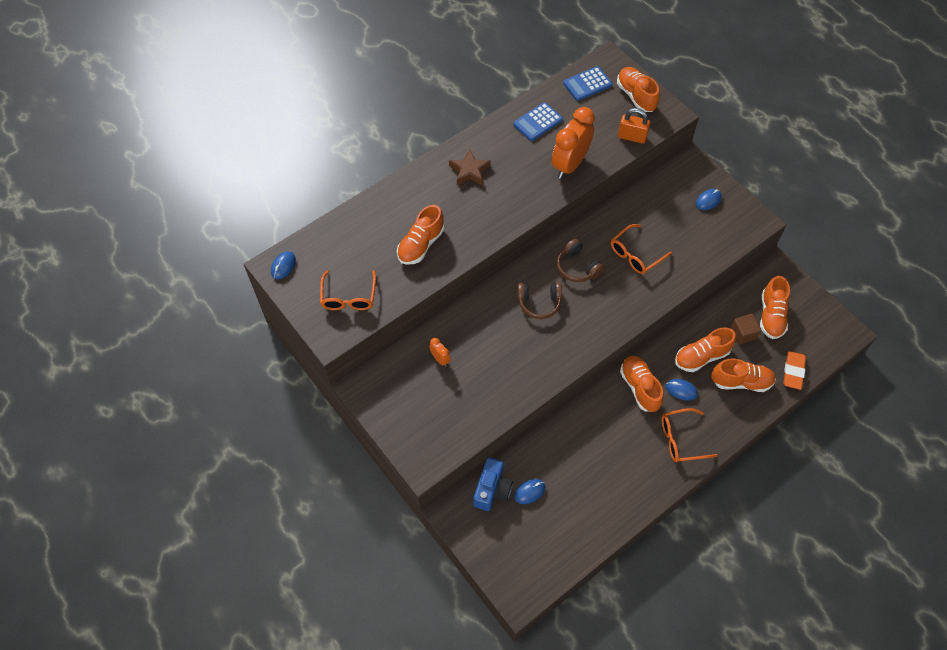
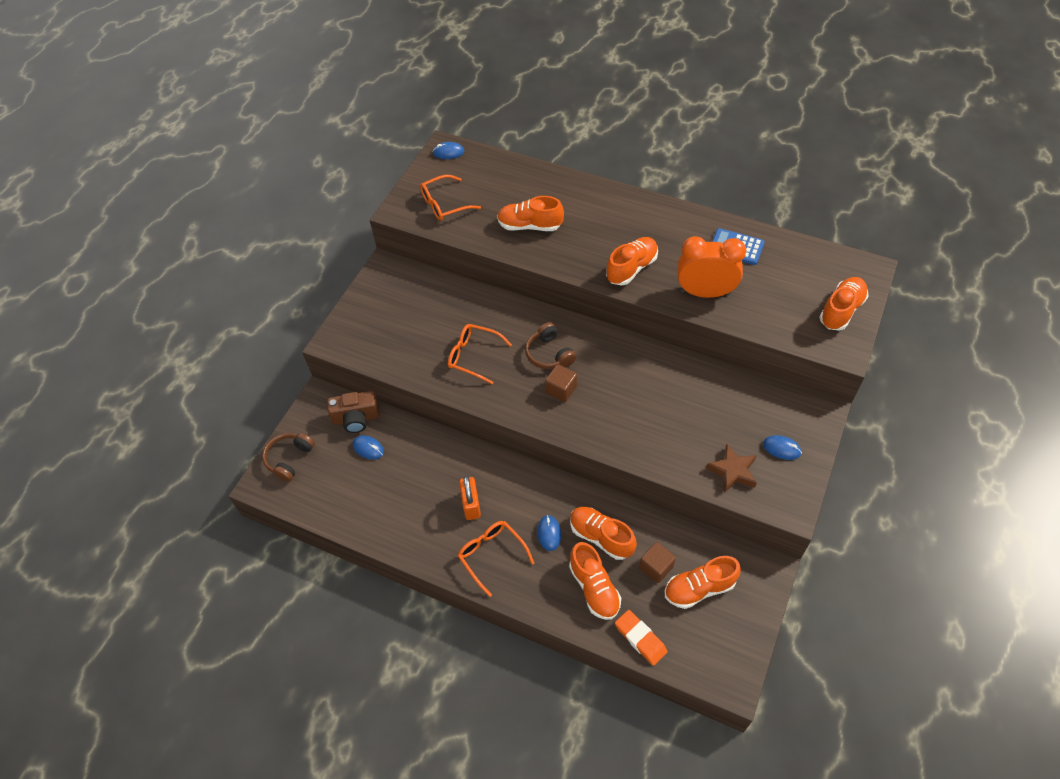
camera: 65 degrees right, 5 degrees down
orange clock [429,338,451,366] -> none
brown star [449,149,491,185] -> brown star moved to [706,444,757,493]
blue camera [473,457,513,511] -> brown camera [327,391,380,433]
brown headphones [557,239,604,282] -> brown headphones moved to [262,433,315,482]
blue calculator [563,66,612,101] -> none
orange glasses [611,224,672,274] -> orange glasses moved to [448,324,512,384]
orange padlock [618,108,650,144] -> orange padlock moved to [459,475,481,520]
orange shoe [620,356,664,412] -> orange shoe moved to [606,237,658,285]
orange eraser [783,351,806,390] -> orange eraser turned 60 degrees clockwise [615,610,667,666]
none -> brown cube [545,364,577,402]

